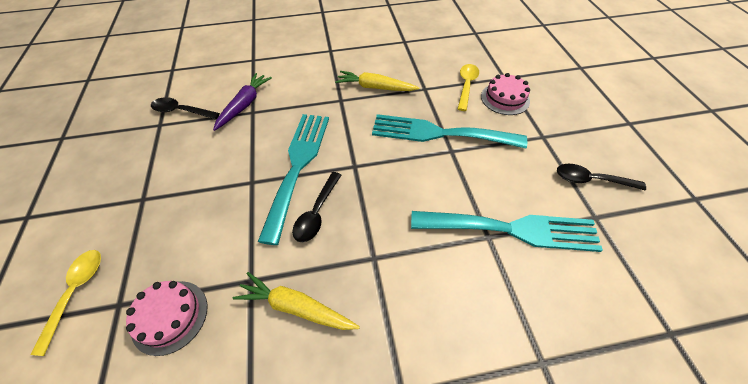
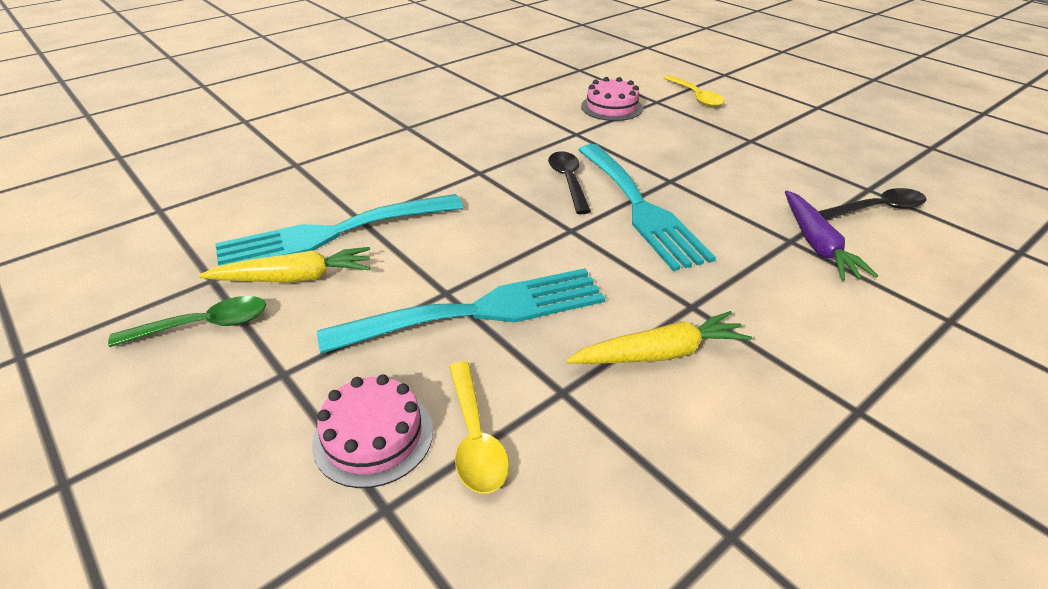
camera: 150 degrees right, 15 degrees down
yellow carrot [232,272,360,330] -> yellow carrot moved to [199,247,370,282]
black spoon [557,164,646,191] -> green spoon [108,296,266,347]

